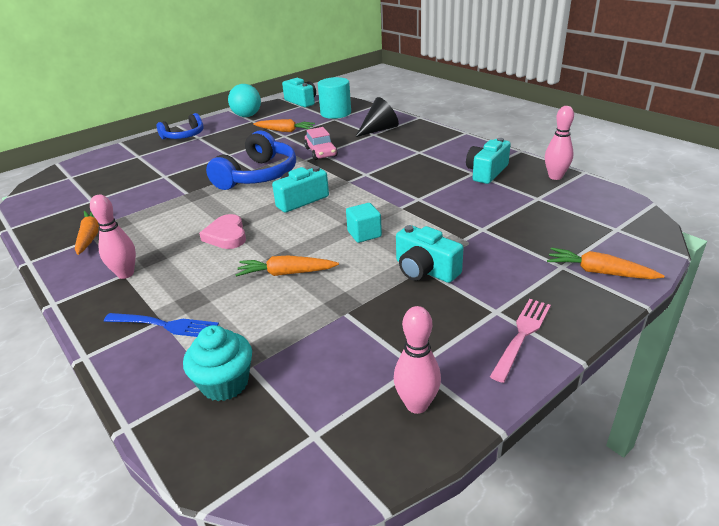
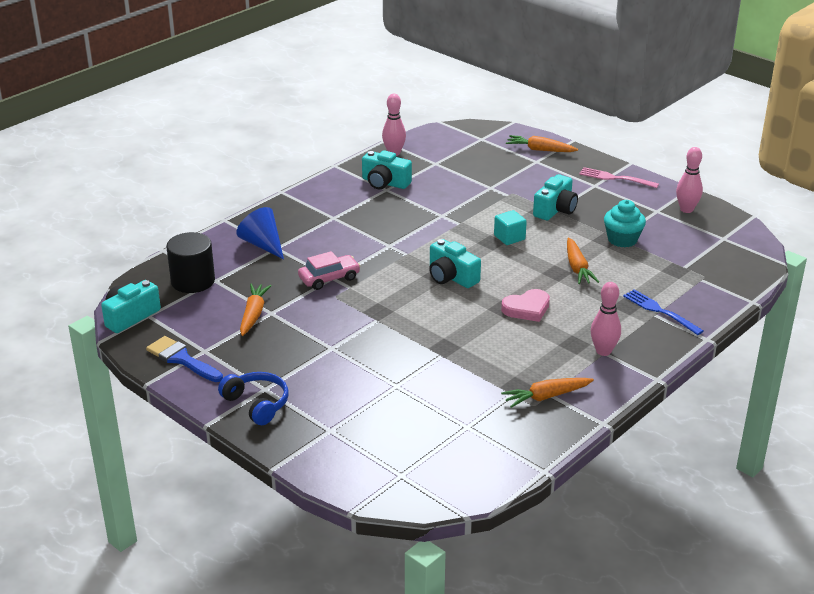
camera: 100 degrees left, 0 degrees up
blue fork [104,313,219,337] -> blue fork turned 45 degrees counterclockwise [623,289,703,335]
turquoise cupcake [183,325,252,401] -> turquoise cupcake moved to [604,200,646,247]
blue headphones [206,131,296,190] -> none
turquoise ball [228,84,261,117] -> blue brush [146,336,223,382]
turquoise cylinder [318,77,351,119] -> black cylinder [166,232,215,293]
black cone [356,97,399,137] -> blue cone [236,207,284,259]
orange carrot [547,247,665,279] -> orange carrot turned 90 degrees clockwise [506,135,578,152]

